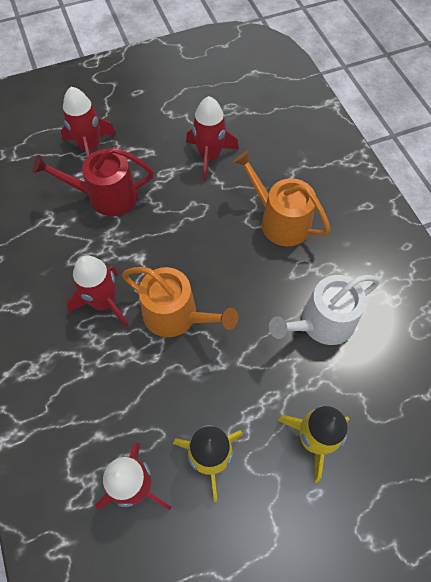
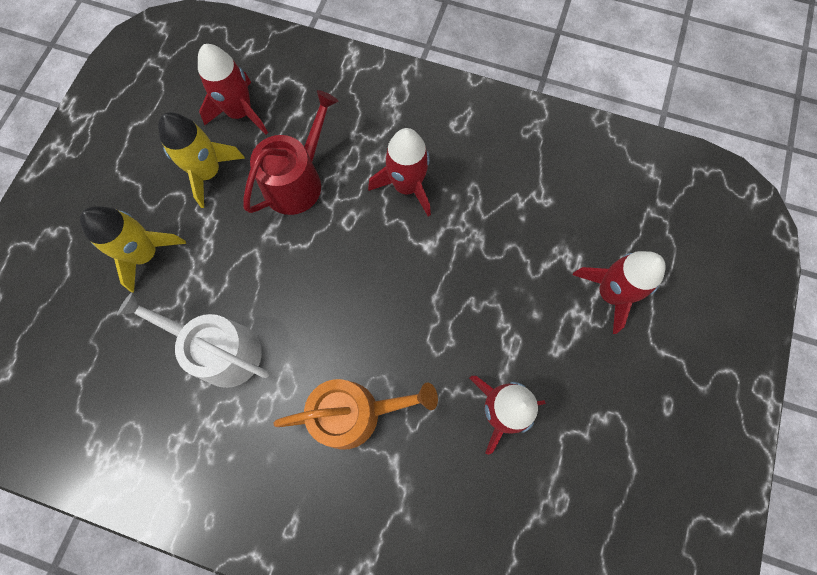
camera: 130 degrees right, 10 degrees up
red watering can [32,147,154,216] -> red watering can moved to [243,90,338,215]
orange watering can [122,267,238,337] -> none
white watering can [269,275,380,345] -> white watering can turned 75 degrees counterclockwise [117,292,269,388]

